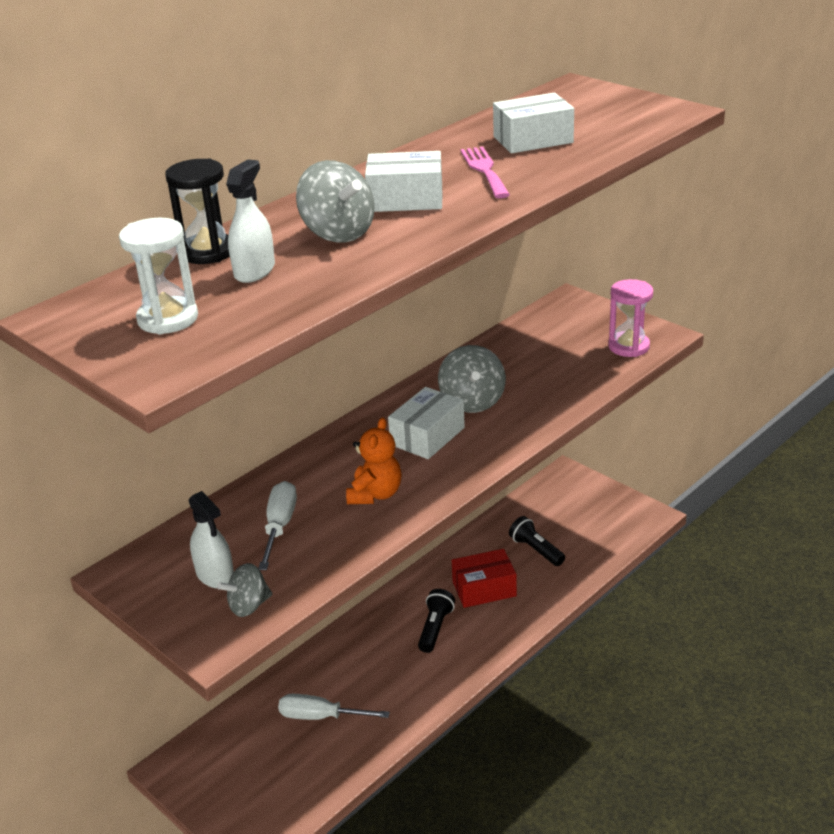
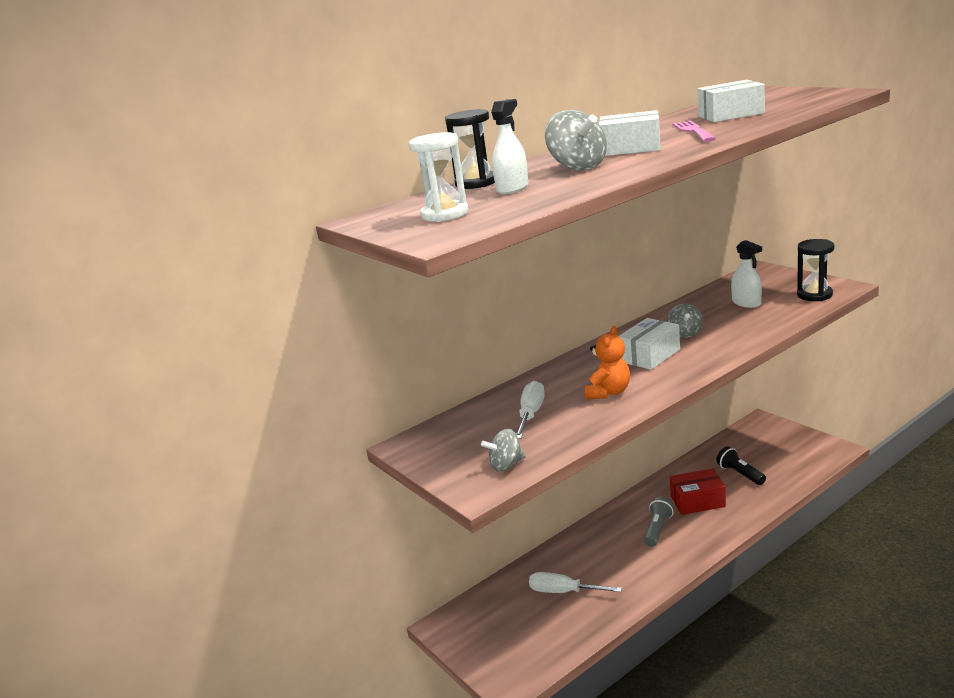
camera: 10 degrees right, 10 degrees down
white spray bottle [189,491,234,589] -> white spray bottle moved to [731,240,762,308]
black flashlight [418,589,455,653] -> grey flashlight [644,497,674,547]
grey spinning top [438,345,506,413] -> grey spinning top [667,304,703,338], size x0.64
pink hourglass [608,279,653,357] -> black hourglass [797,239,834,301]

